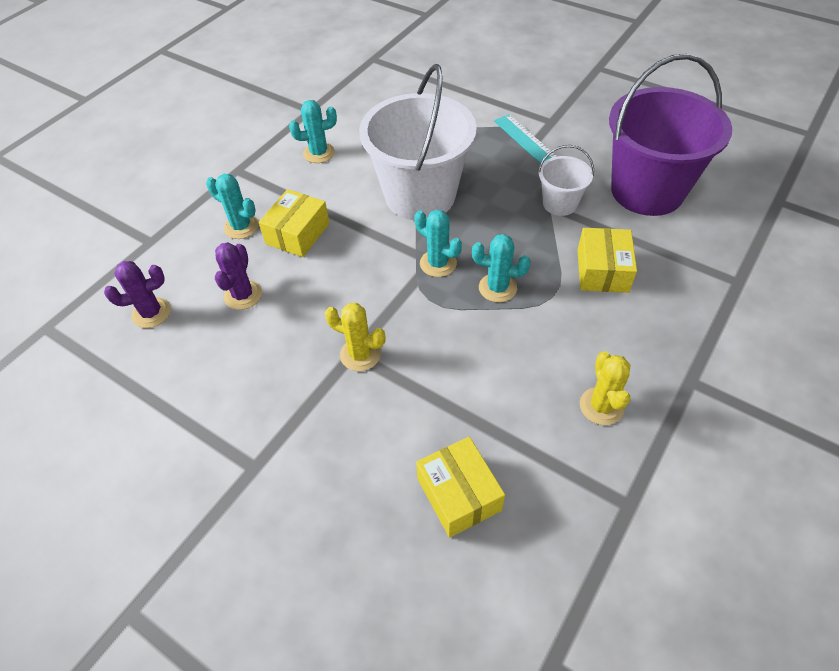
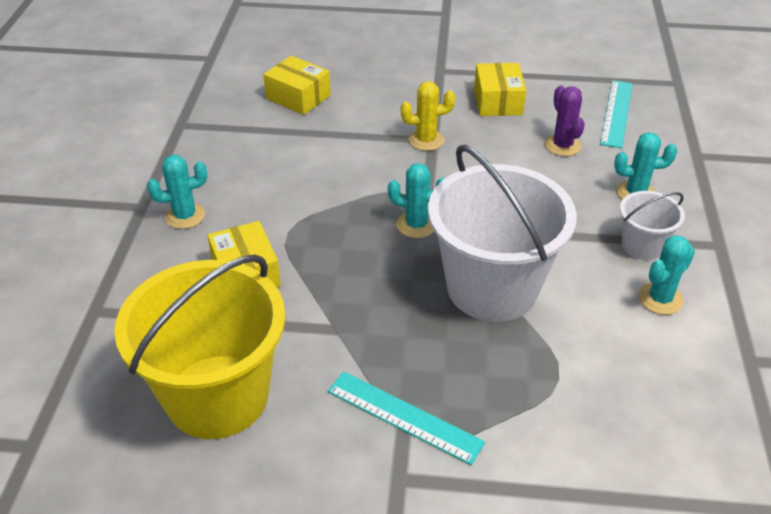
camera: 150 degrees right, 10 degrees down
purple cactus [104,261,171,328] -> turquoise ruler [600,80,633,148]
yellow box [259,189,329,257] -> yellow box moved to [474,63,526,116]
turquoise cactus [472,234,531,302] -> turquoise cactus moved to [147,155,207,229]
white bucket [538,145,594,216] -> white bucket moved to [620,191,685,260]
yellow cactus [580,351,631,425] -> none
purple bucket [609,54,732,216] -> yellow bucket [114,254,285,439]

